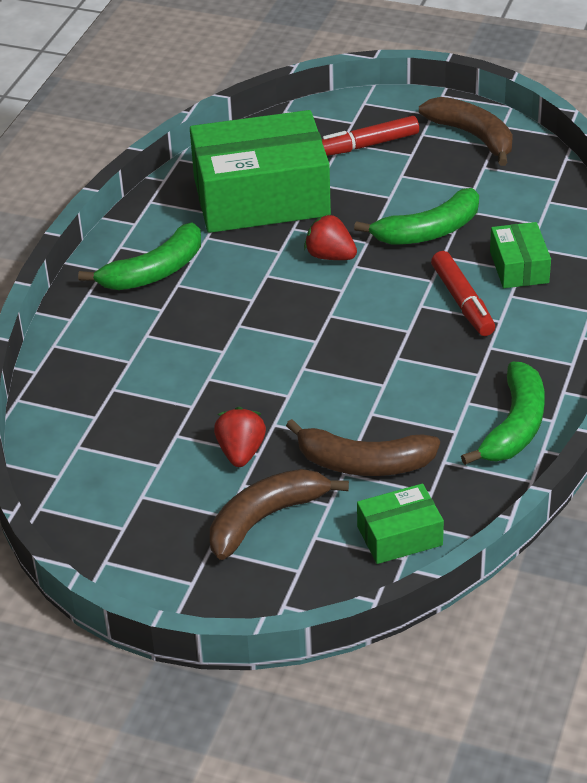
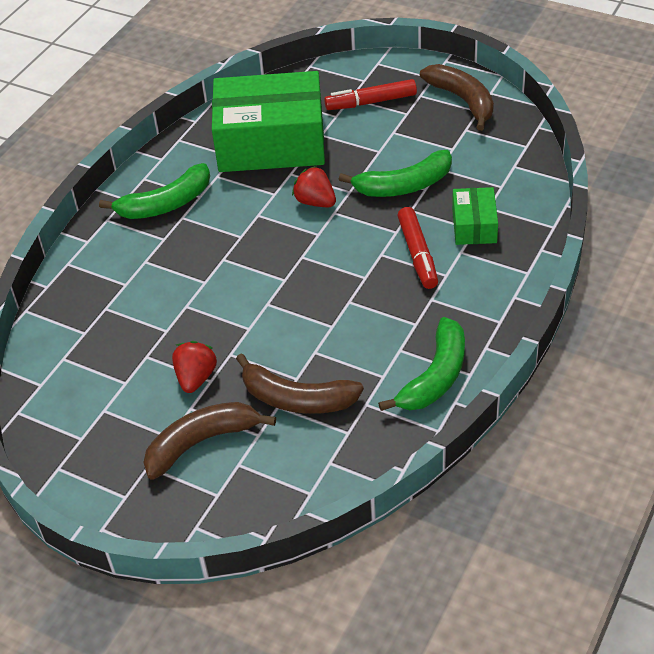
camera: 10 degrees right, 5 degrees up
green box [357,484,444,564] -> none

